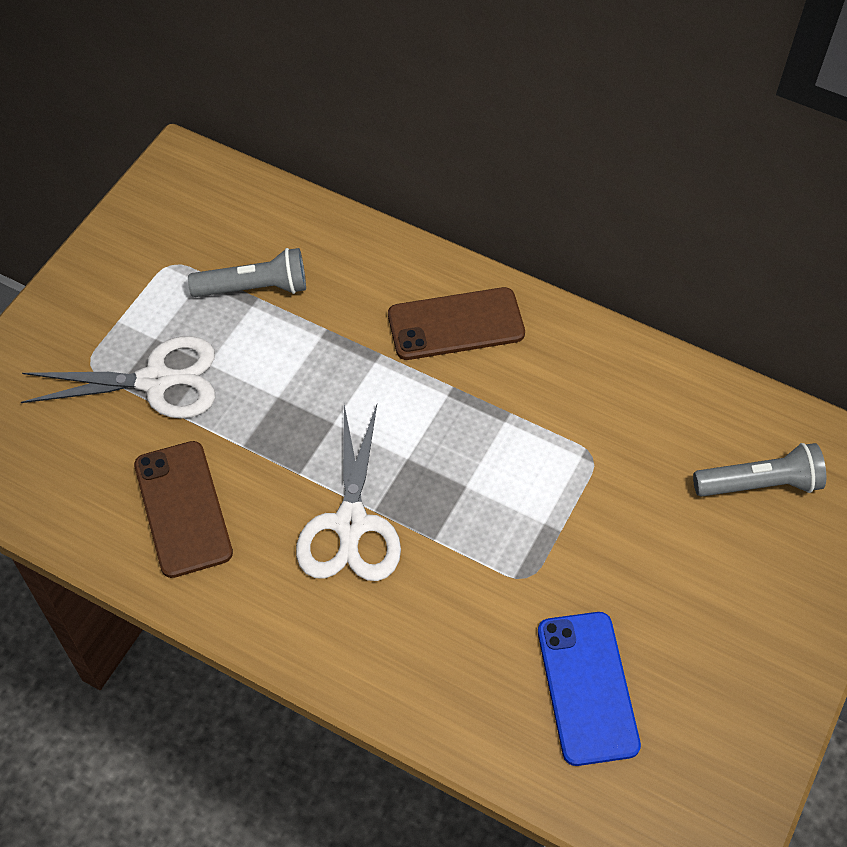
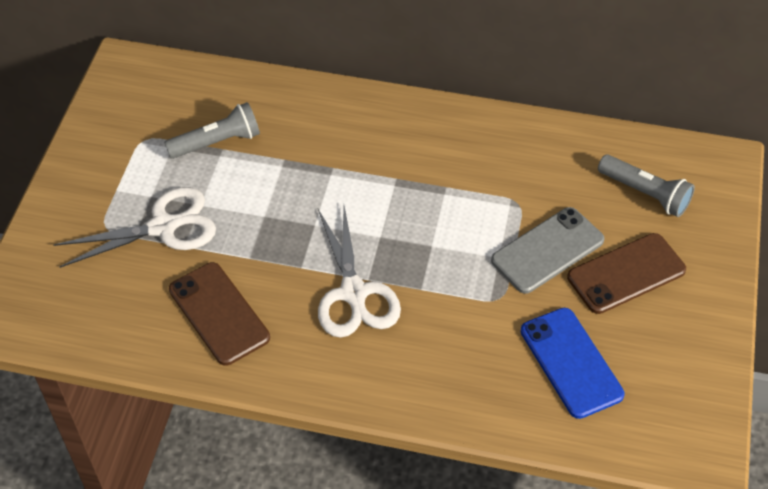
camera: 15 degrees left, 5 degrees down
brown phone [388,287,525,360] -> brown phone moved to [567,233,686,314]
grey flashlight [693,443,826,497] -> grey flashlight turned 60 degrees clockwise [598,155,695,217]
none -> grey phone [491,207,605,294]

